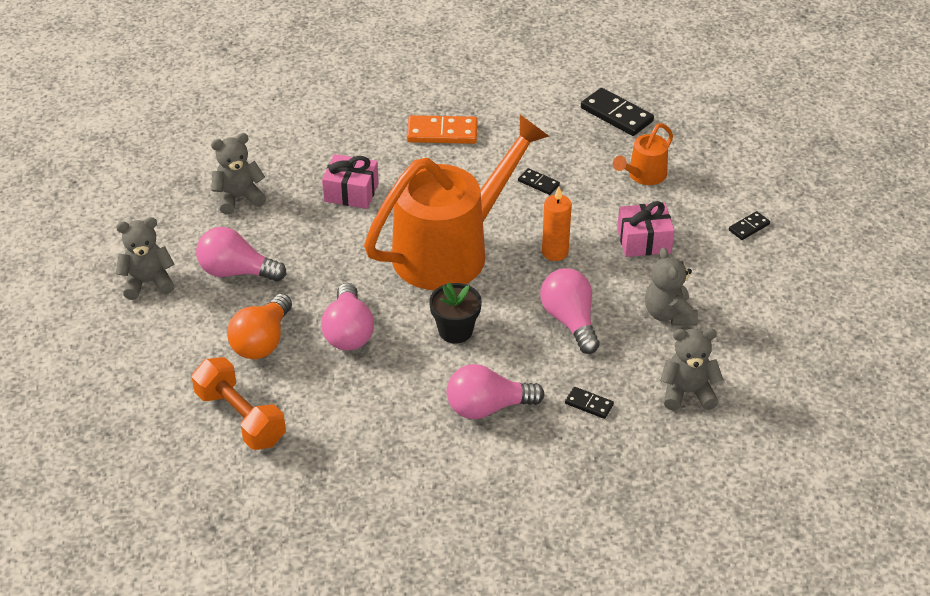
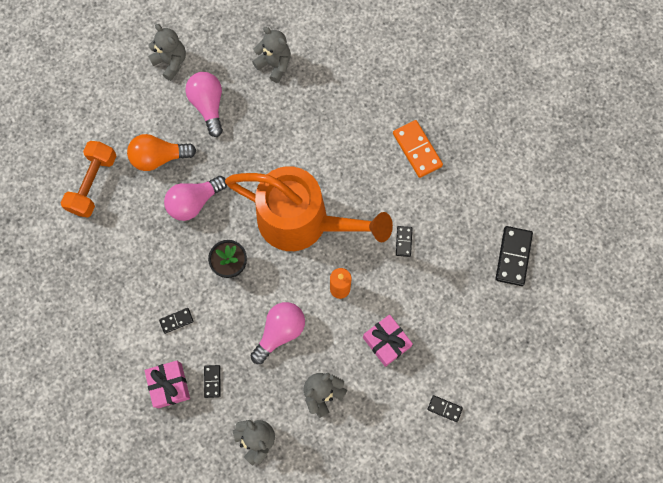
camera: 60 degrees right, 30 degrees up
pink gift [322,154,379,209] -> pink gift moved to [145,361,190,408]
pink light bulb [447,364,545,419] -> black domino [159,308,194,334]
orange watering can [613,123,673,185] -> none

